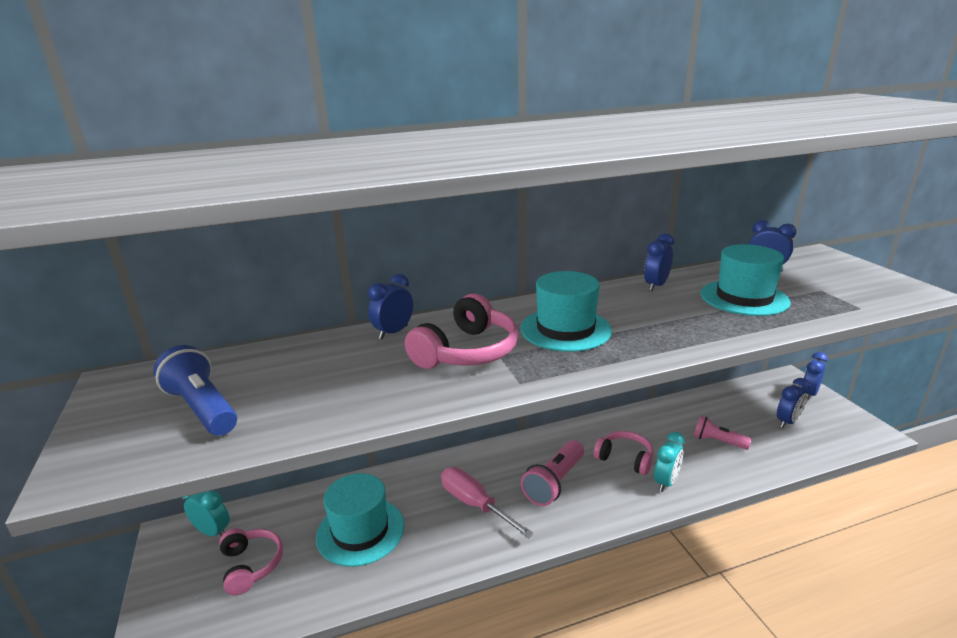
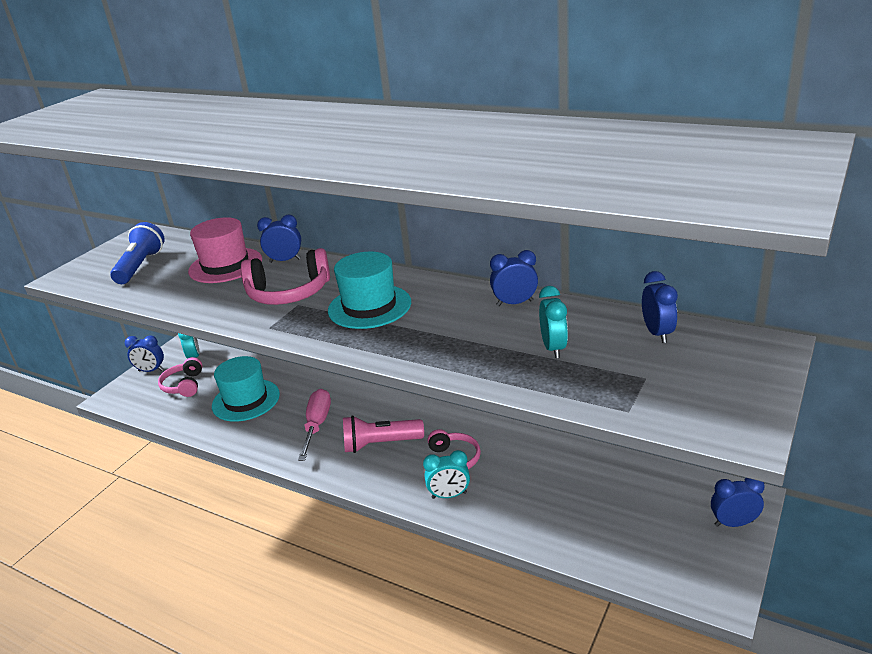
camera: 50 degrees right, 5 degrees up
pink headphones [219,528,283,595] -> pink headphones turned 150 degrees clockwise [158,357,202,397]
pink flashlight [694,416,752,450] -> none
turquoise hat [701,244,791,316] -> turquoise clock [539,286,568,358]
blue clock [777,378,810,428] -> blue clock moved to [125,335,164,372]
none -> pink hat [188,217,262,283]

